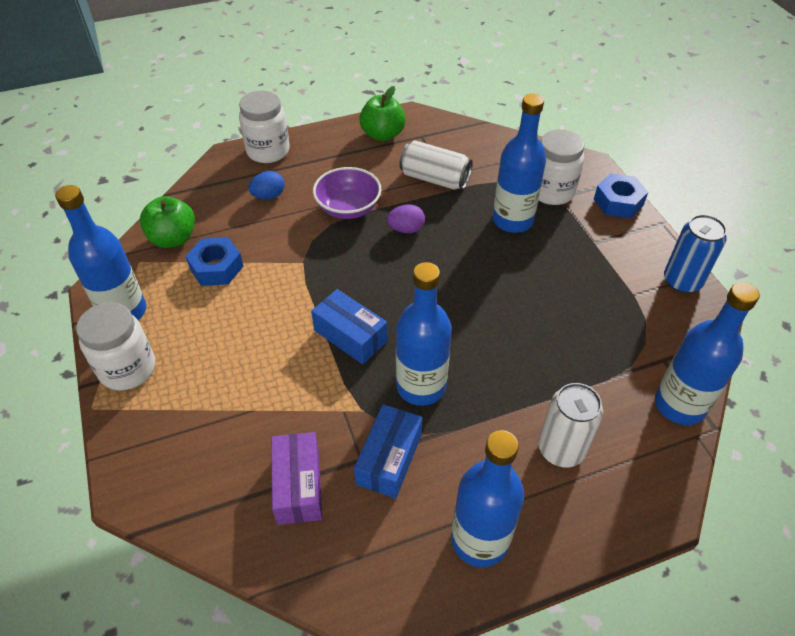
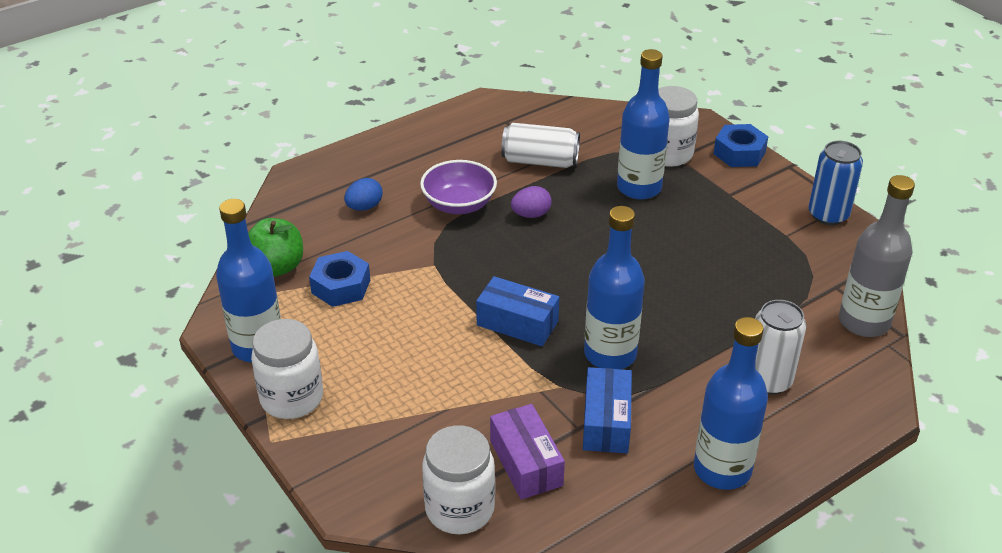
camera: 15 degrees left, 10 degrees down
white jar [239,91,289,163] -> white jar moved to [422,425,495,534]
green apple [359,86,406,141] -> none
blue bottle [655,282,760,425] -> grey bottle [839,175,915,337]

